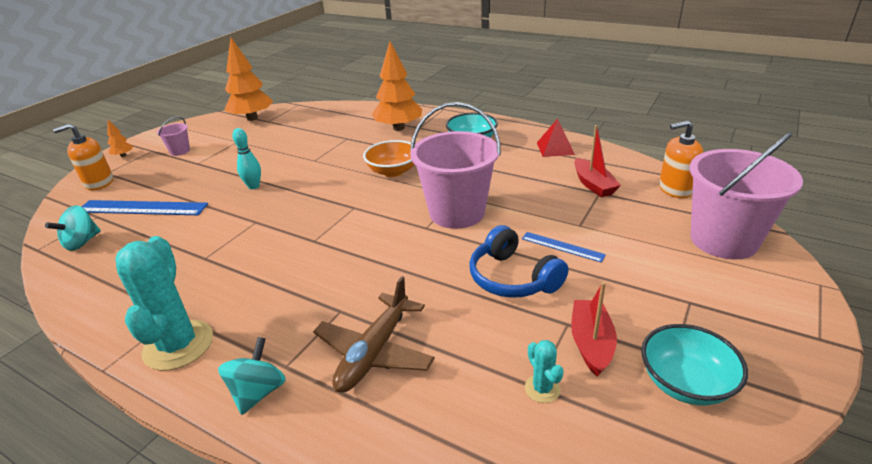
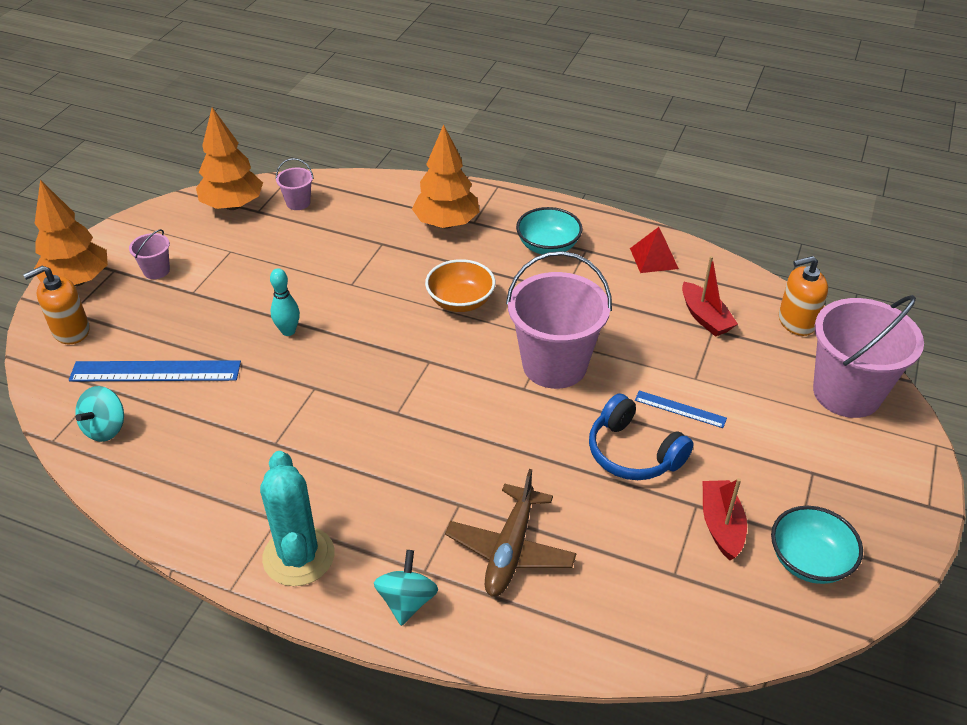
camera: 10 degrees left, 10 degrees up
orange tree [107,120,133,157] -> orange tree [34,180,108,286], size x2.26
turquoise cactus [525,340,564,403] -> none
none -> pink bucket [276,158,314,210]

